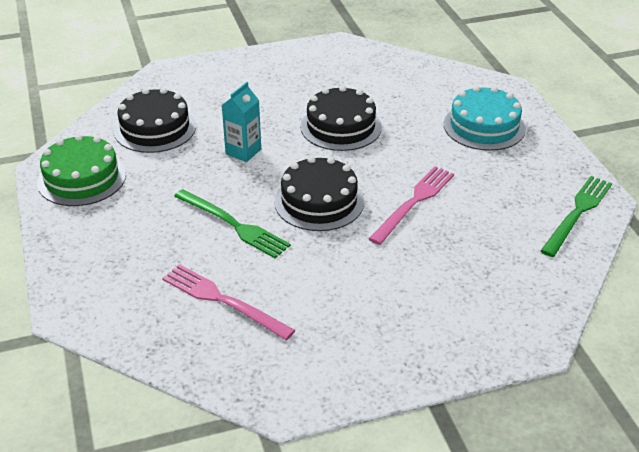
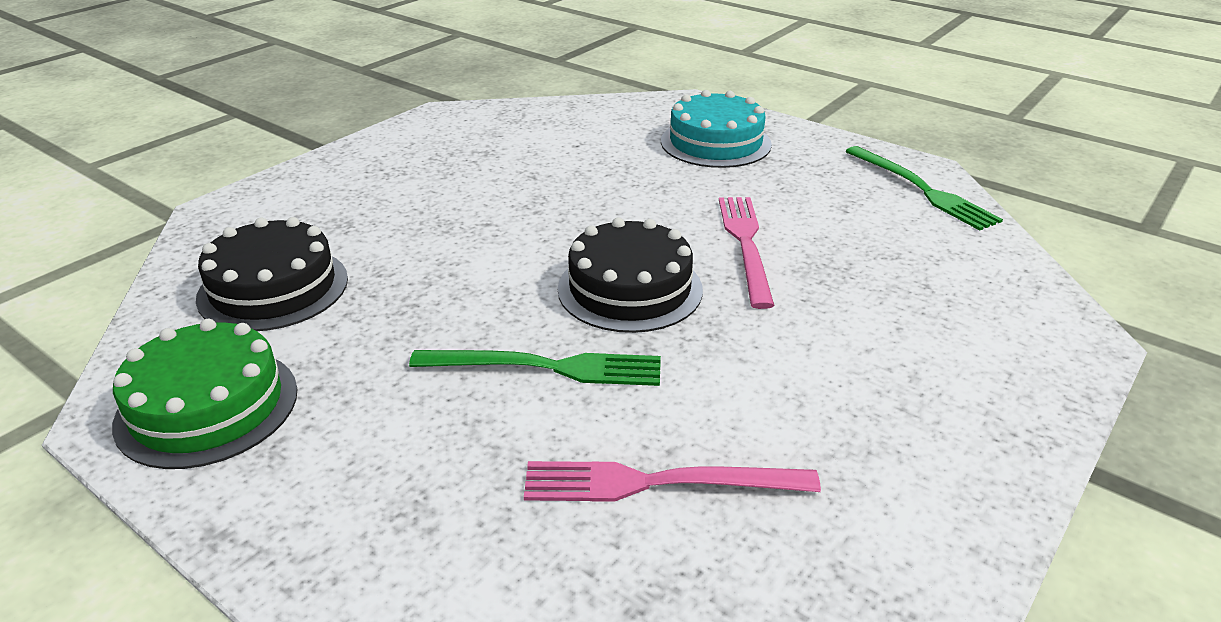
camera: 35 degrees left, 5 degrees down
turquoise carton [222,82,261,162] -> none
black cake [300,86,382,151] -> none
green fork [541,176,612,257] -> green fork turned 150 degrees clockwise [845,146,1003,231]

